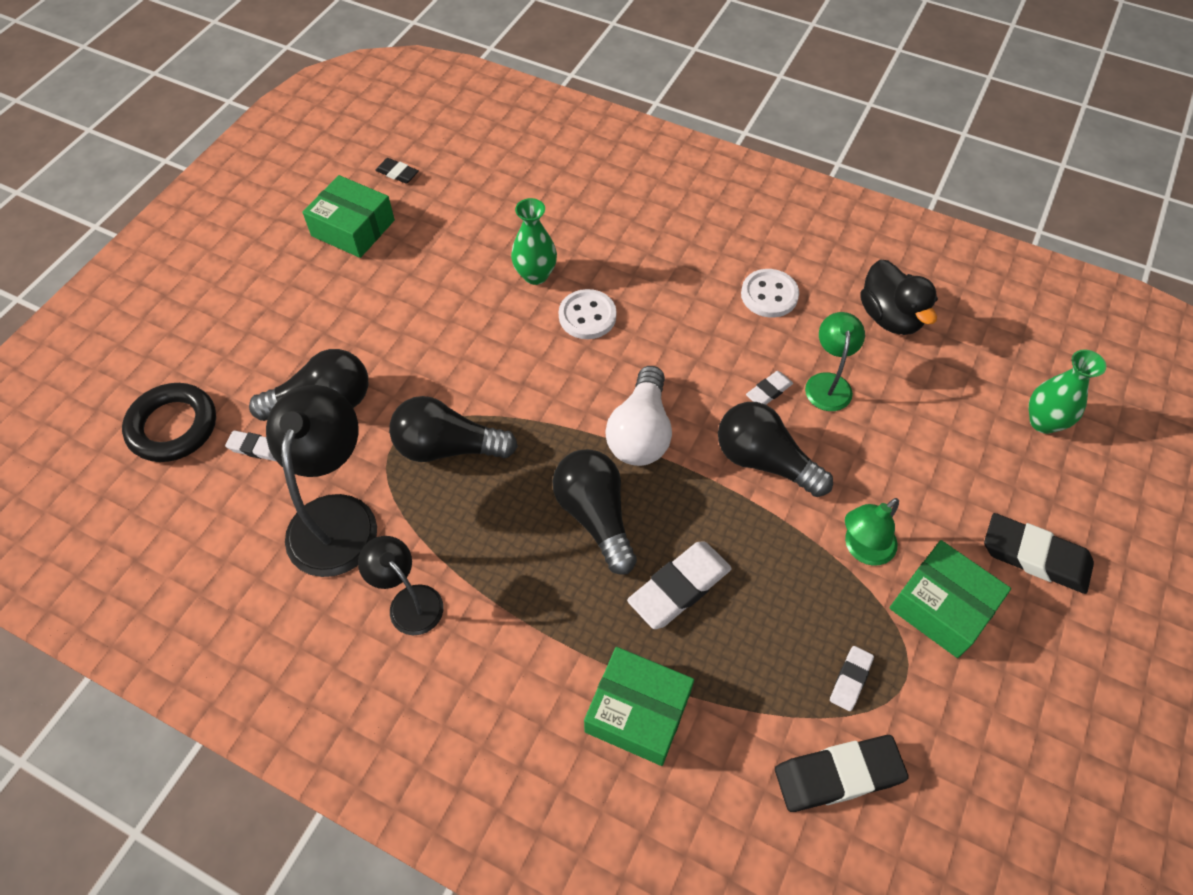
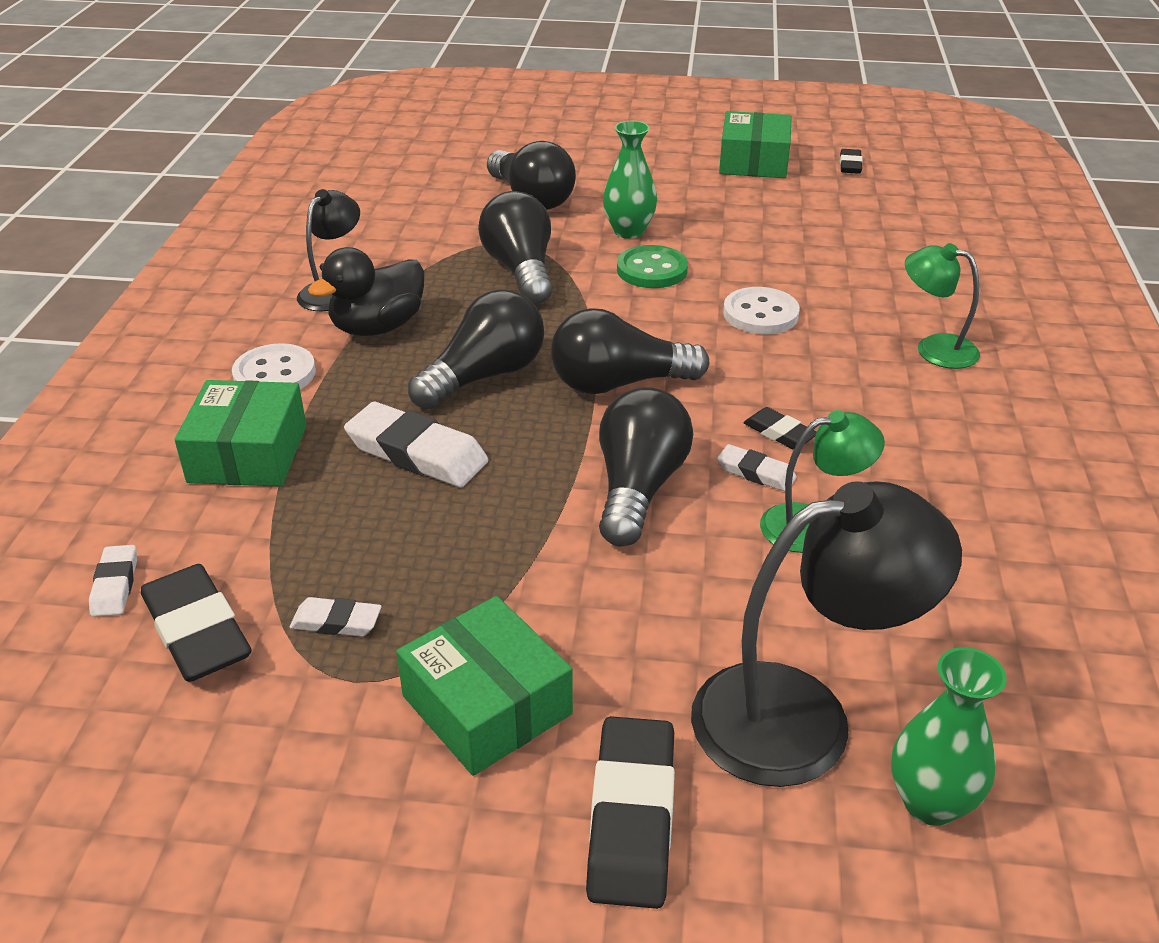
camera: 70 degrees right, 20 degrees down
black ring [122,383,216,462] -> none
white eraser [225,430,276,461] -> white eraser moved to [89,545,137,617]
black lamp [266,385,377,577] -> black lamp moved to [691,481,962,787]
green vase [511,198,557,285] -> green vase moved to [603,121,657,239]
white light bulb [605,366,672,466] -> black light bulb [551,308,710,394]
white button [741,269,799,318] -> white button moved to [232,343,316,390]
green lamp [845,498,899,566] -> green lamp moved to [905,243,980,369]
black duck [860,260,938,335] -> black duck moved to [308,247,424,336]
green box [889,540,1011,658] -> green box turned 60 degrees counterclockwise [396,596,573,776]
none -> green button [617,245,688,288]
none -> black eraser [743,407,817,450]

